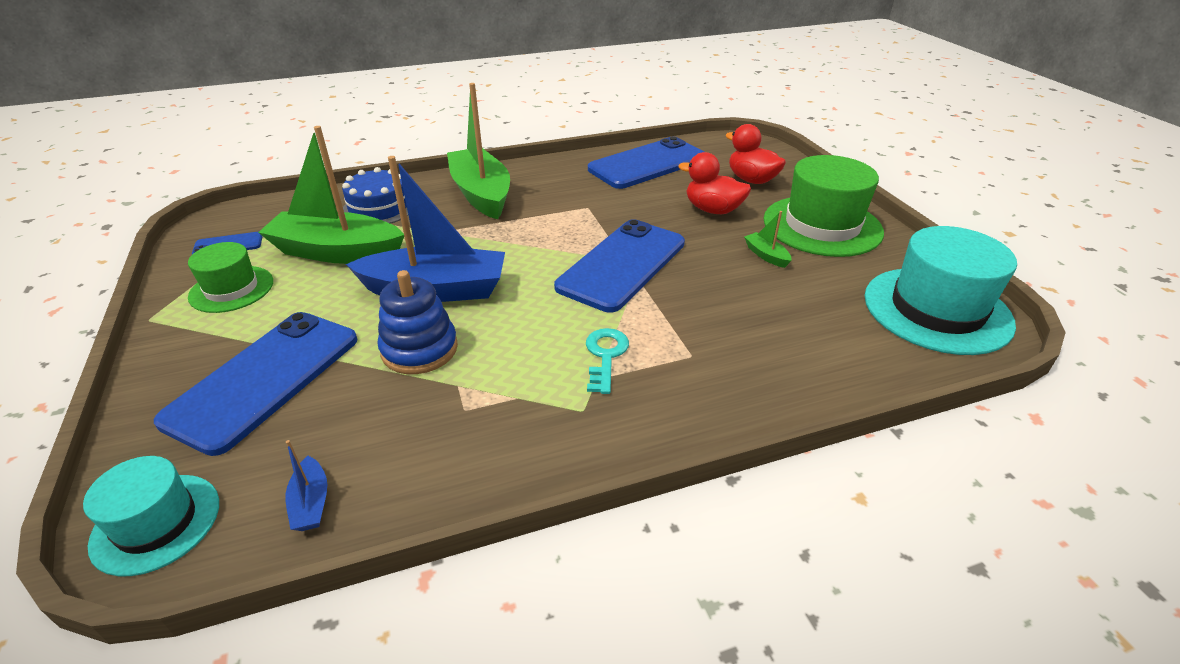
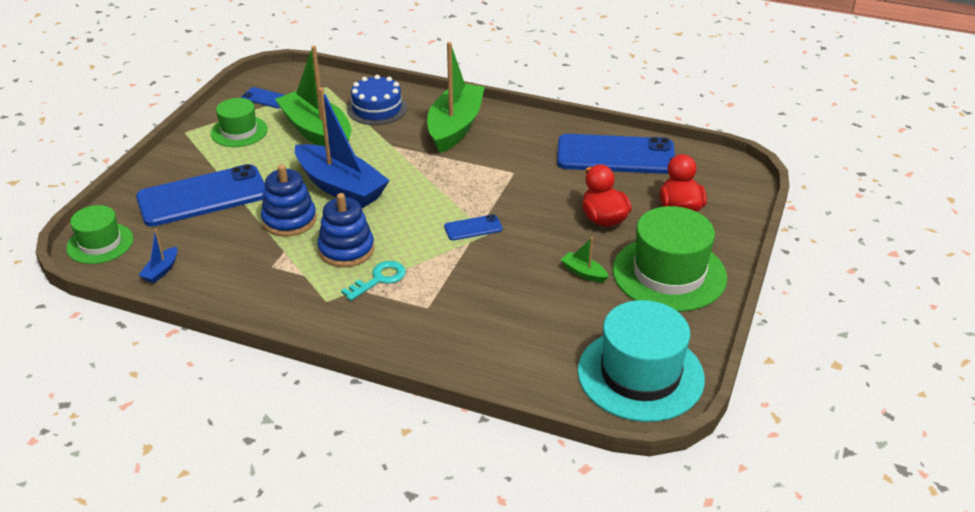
camera: 40 degrees right, 0 degrees up
turquoise hat [83,456,219,576] -> green hat [66,205,133,264]
blue phone [554,219,685,313] -> blue phone [444,214,503,241], size x0.43
green boat [744,211,792,268] -> green boat turned 60 degrees counterclockwise [561,237,609,283]
none -> blue stacking toy [317,193,374,267]

